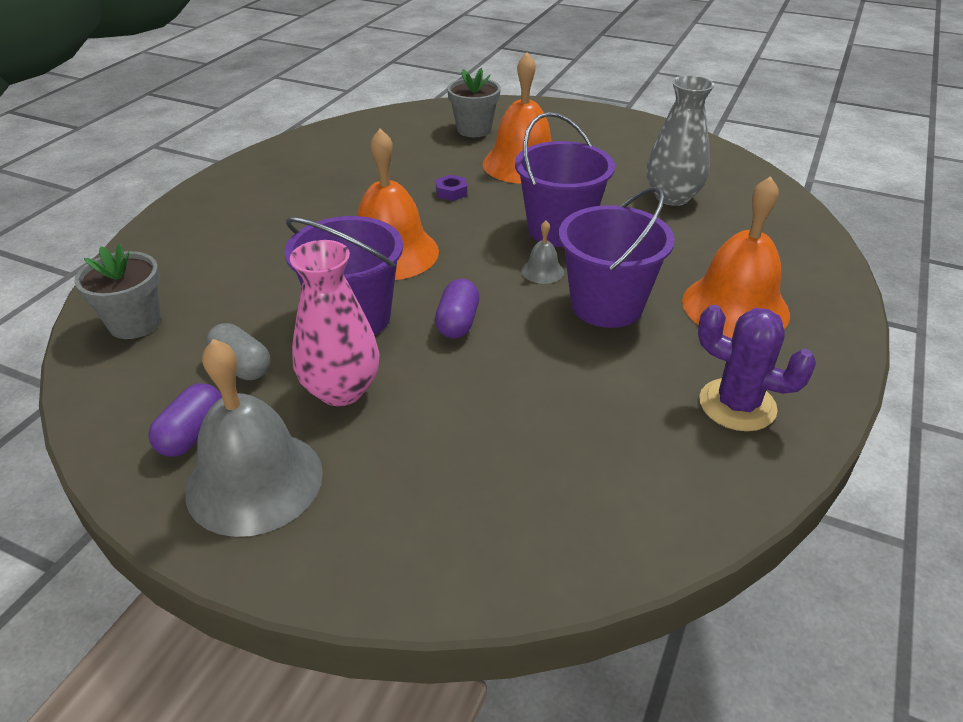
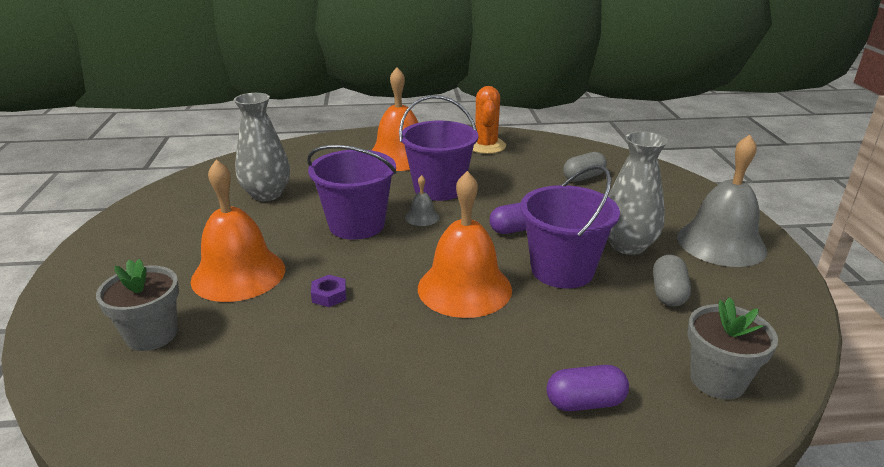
camera: 120 degrees left, 10 degrees down
purple capsule [148,383,222,457] -> purple capsule moved to [546,365,629,411]
pink vase [290,240,380,406] -> grey vase [608,131,668,255]
purple cactus [698,305,816,431] -> orange cactus [473,86,506,154]
none -> grey capsule [563,152,607,182]

